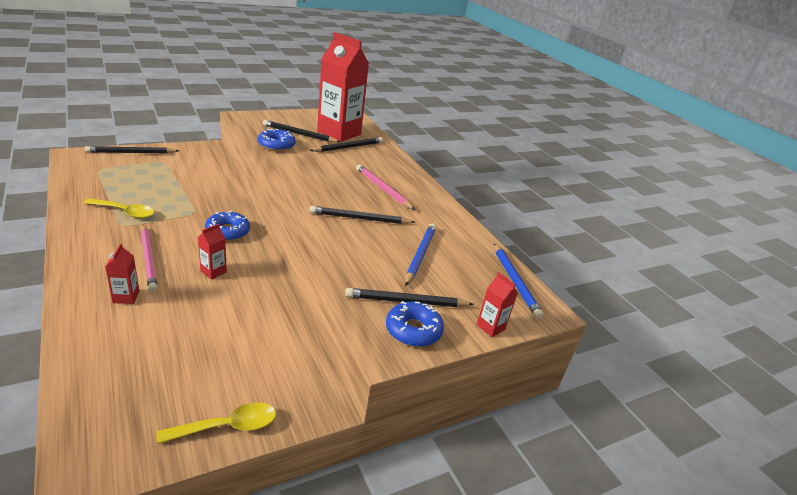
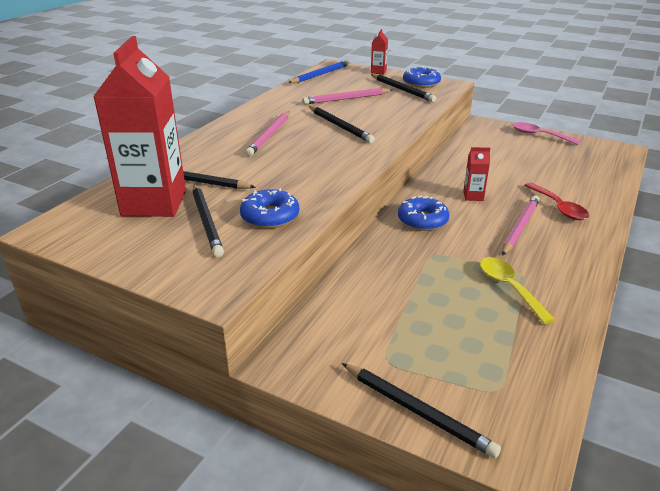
camera: 120 degrees left, 0 degrees up
red carton [105,243,140,304] -> red spoon [524,183,589,220]
yellow spoon [157,402,276,444] -> pink spoon [513,122,581,145]
blue pencil [405,224,436,286] -> pink pencil [303,88,392,104]

